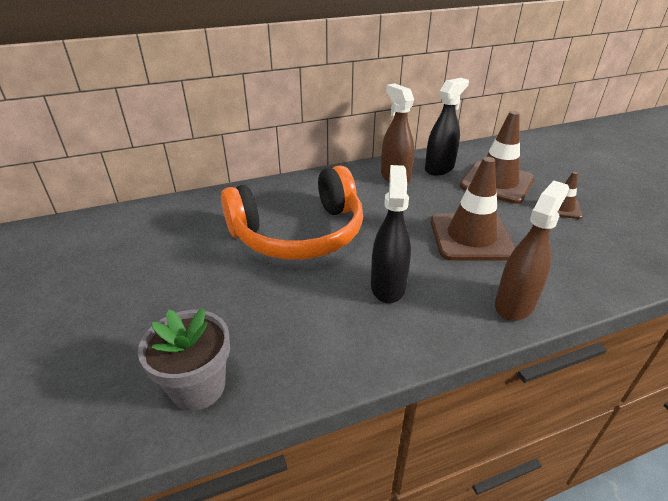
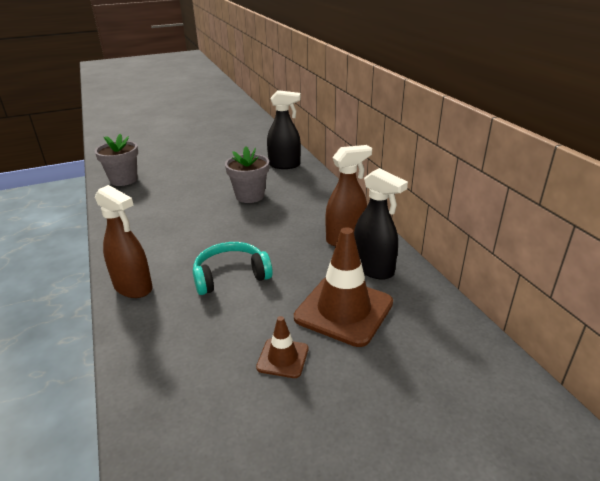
camera: 90 degrees right, 5 degrees down
orange headphones [221,165,363,259] -> grey flower pot [225,146,269,203]
black spray bottle [371,165,411,303] -> black spray bottle moved to [267,90,301,169]
brown traffic cone [431,157,515,261] -> turquoise headphones [193,242,273,295]

